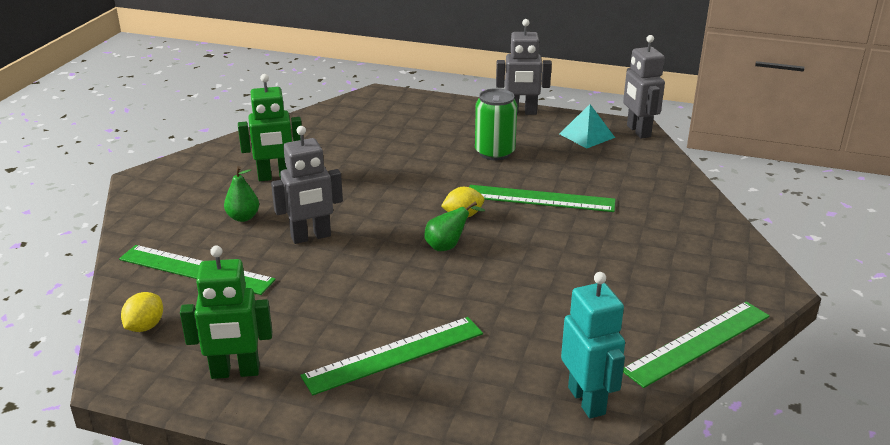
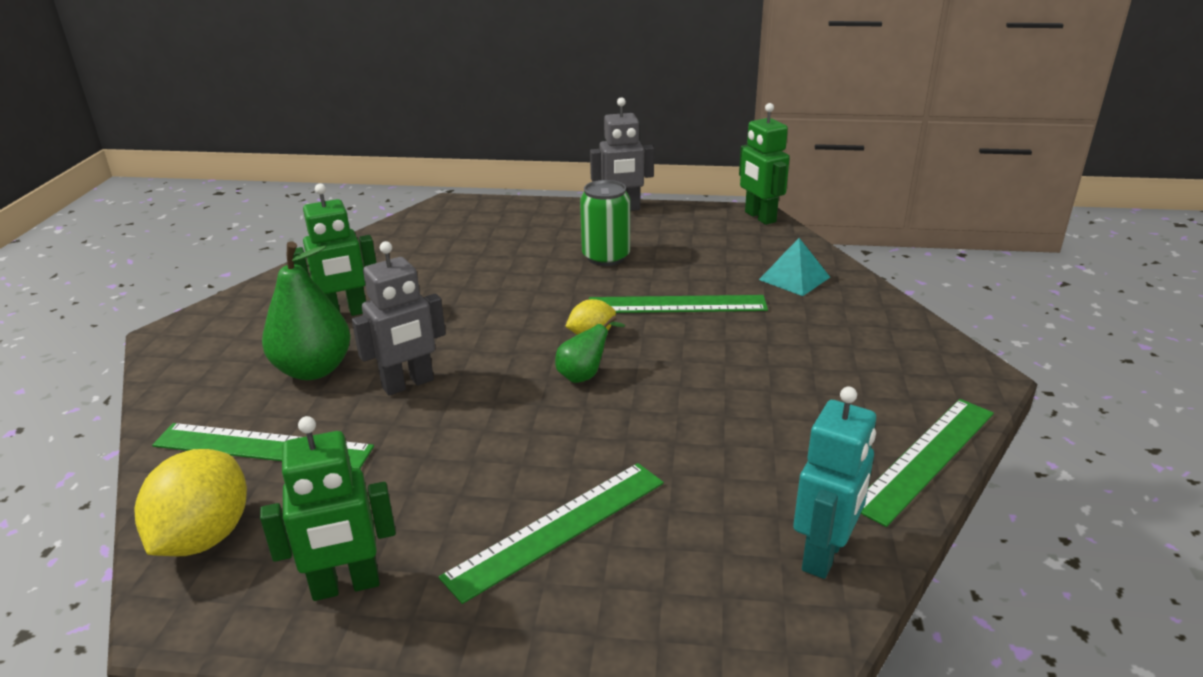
camera: 10 degrees left, 0 degrees up
yellow lemon [121,292,163,332] -> yellow lemon [134,449,247,556], size x1.83
green pear [224,166,259,222] -> green pear [262,241,351,380], size x1.87
turquoise pyramid [560,104,615,149] -> turquoise pyramid moved to [759,238,830,296]
turquoise robot [561,272,625,418] -> turquoise robot turned 60 degrees clockwise [793,386,876,579]
grey robot [623,35,665,139] -> green robot [739,103,790,225]

